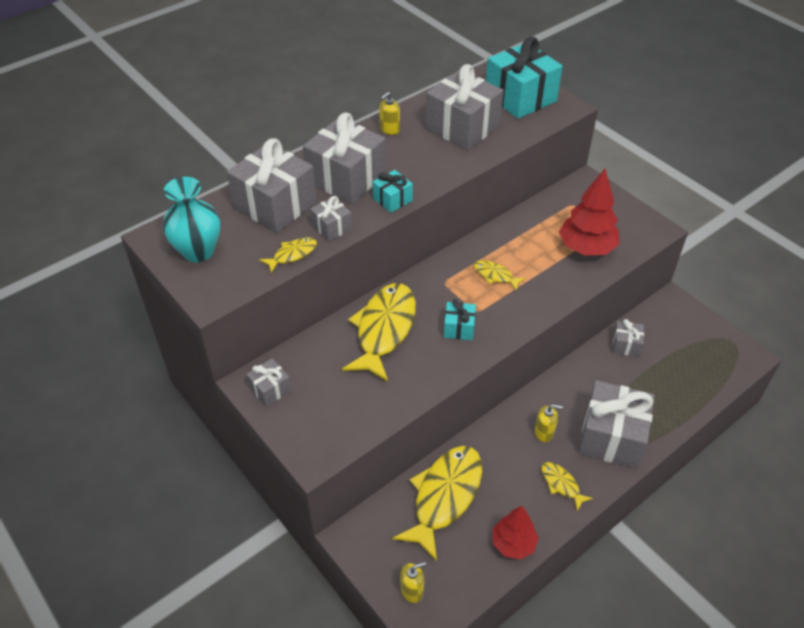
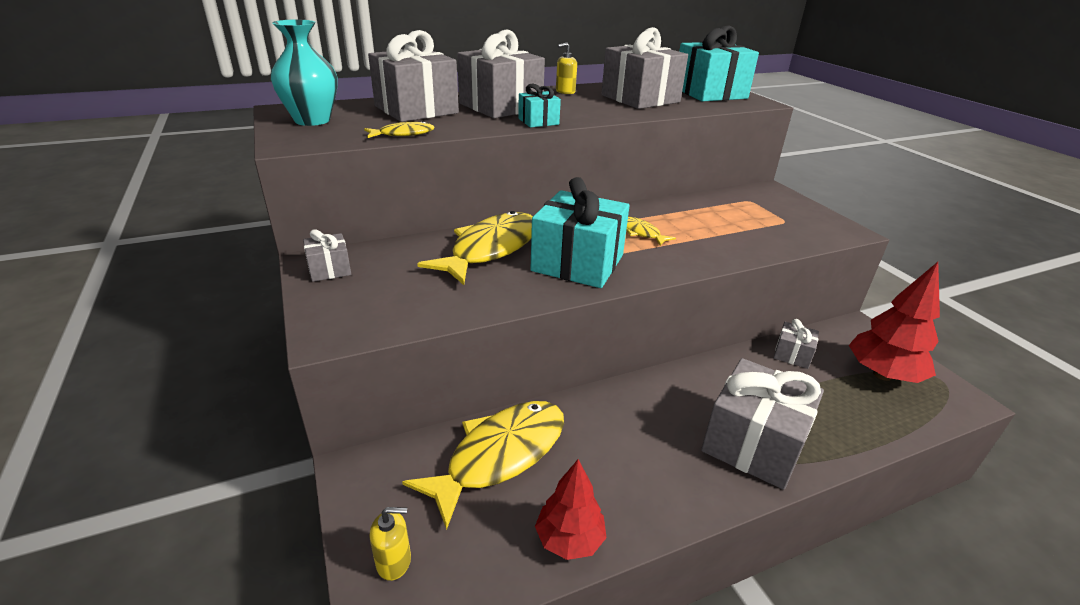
camera: 15 degrees right, 15 degrees down
grey gift [310,196,352,241] -> none
turquoise gift [444,299,476,340] -> turquoise gift [530,177,630,288], size x2.07
yellow soap dispenser [535,404,563,442] -> none
yellow fish [541,462,593,511] -> none
red tree [559,169,619,255] -> red tree moved to [849,262,940,383]

